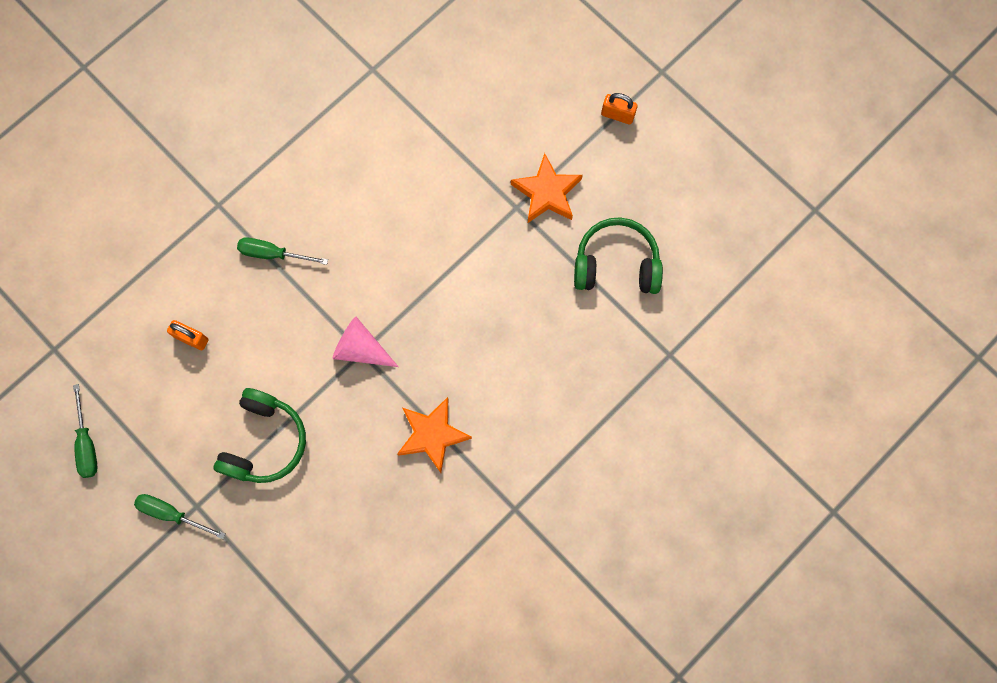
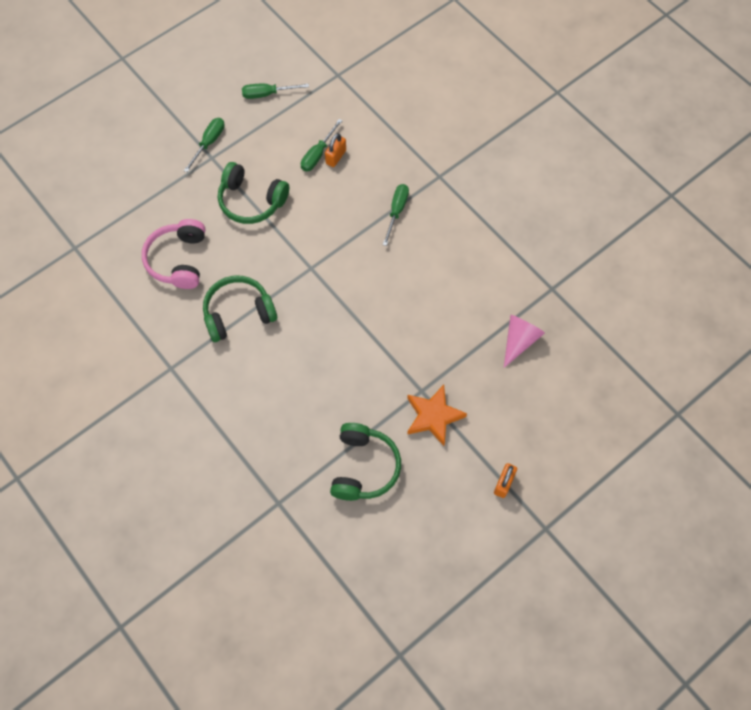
camera: 95 degrees right, 10 degrees down
pink cone [333,317,399,367] -> pink cone moved to [504,315,545,368]
orange star [397,397,472,473] -> green headphones [203,276,277,342]
none -> pink headphones [142,219,205,289]
none -> green screwdriver [301,119,343,171]

